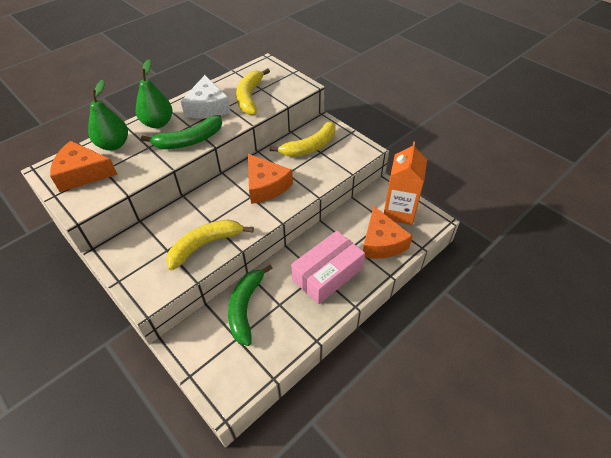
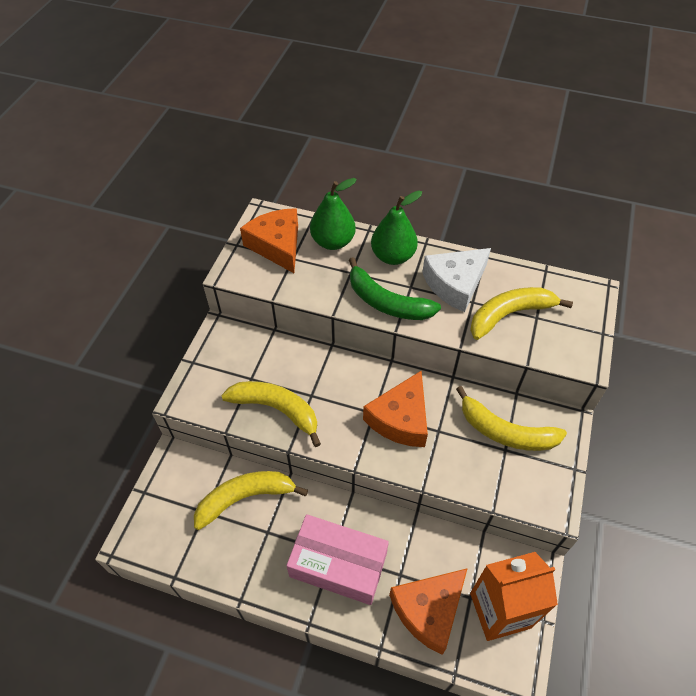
camera: 60 degrees right, 5 degrees up
green banana [228,265,273,346] -> yellow banana [194,471,308,530]

